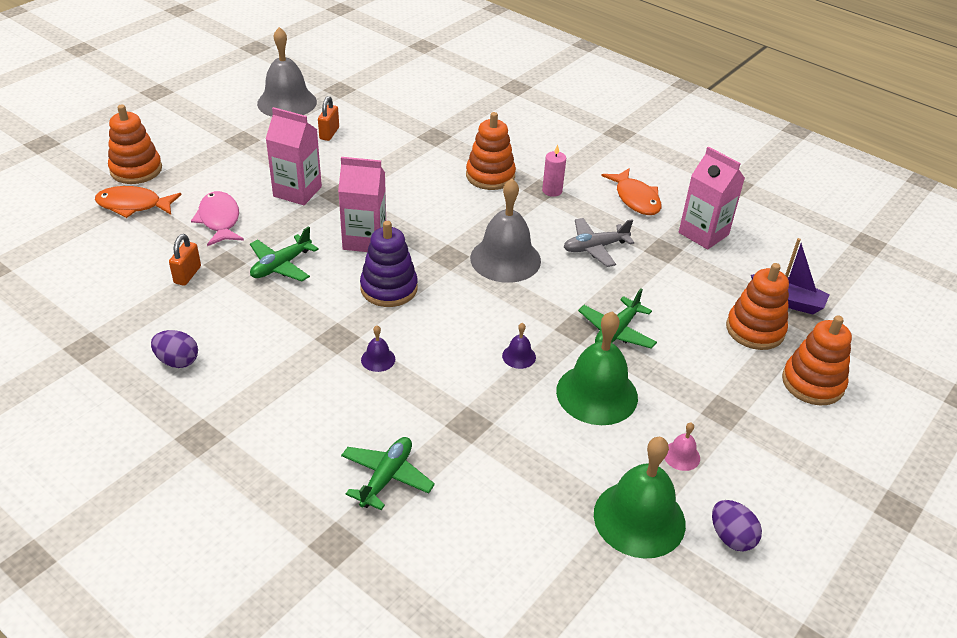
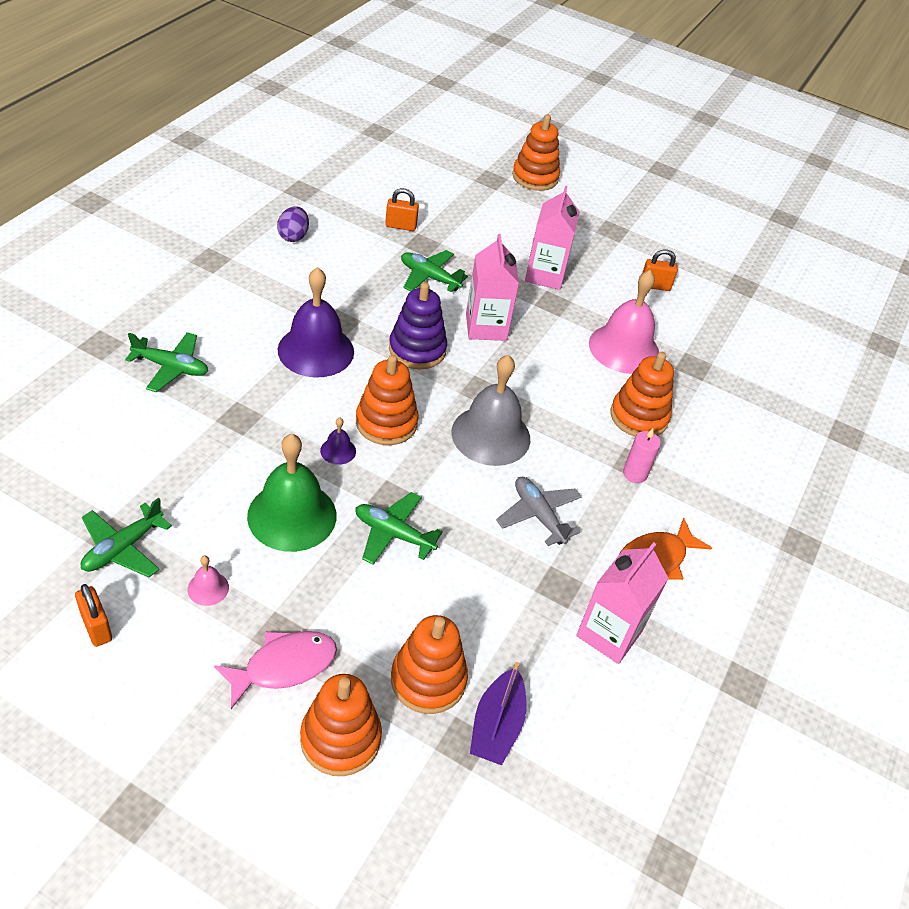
camera: 75 degrees right, 5 degrees up
orange fish [95,186,182,218] -> none
pink fish [191,191,244,246] -> pink fish moved to [214,631,337,709]
grey bell [257,27,317,117] -> none
purple bell [361,325,395,372] -> purple bell [278,267,354,378], size x2.33
green bell [594,437,686,559] -> green plane [81,498,172,577]
purple egg [712,500,762,551] -> orange padlock [75,584,112,647]
none -> orange stacking toy [356,355,418,445]
none -> pink bell [589,270,659,374]

